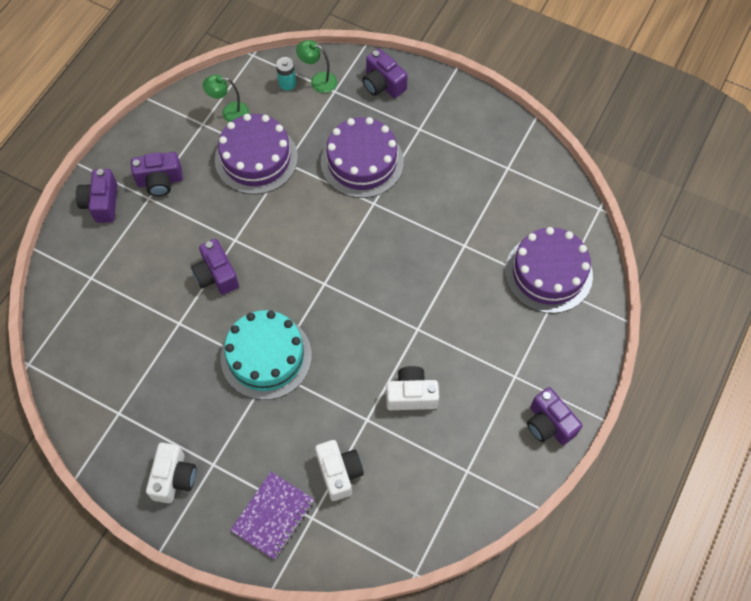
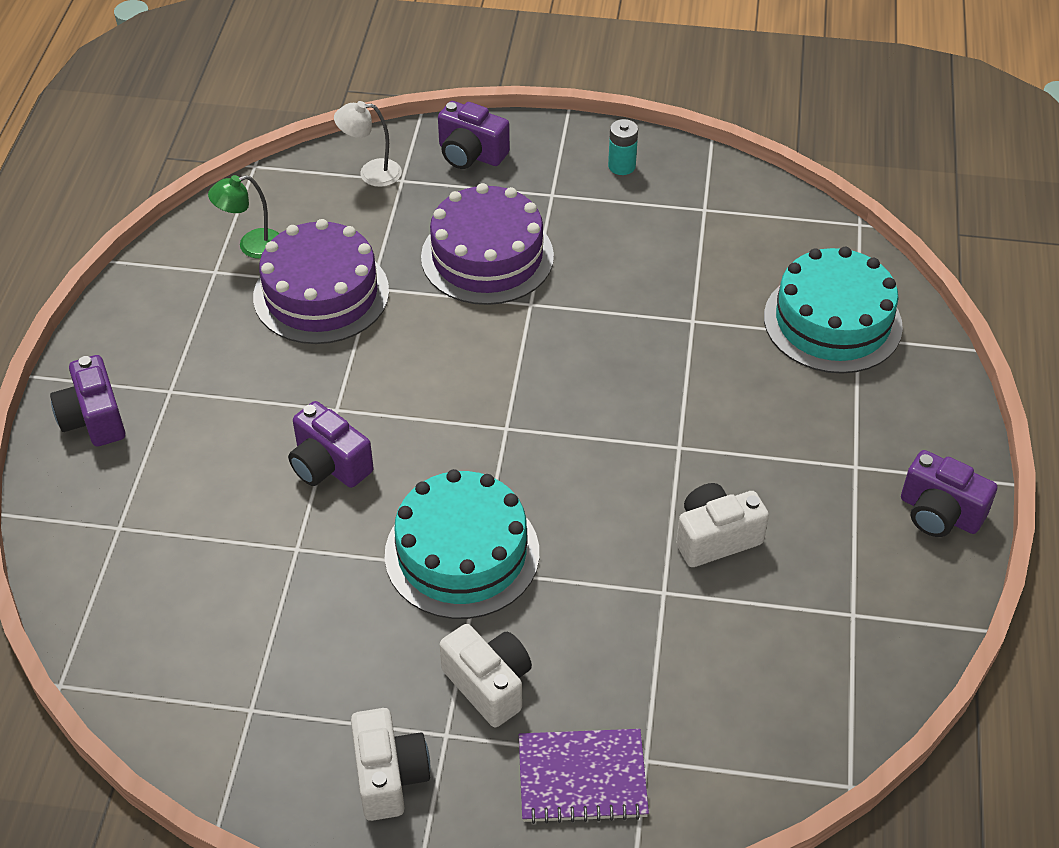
camera: 20 degrees left, 15 degrees down
purple camera [131,152,183,196] -> none
purple notebook [230,472,314,560] -> purple notebook turned 75 degrees clockwise [519,729,649,824]
turquoise battery [276,57,296,91] -> turquoise battery moved to [608,119,638,175]
green lamp [296,40,337,93] -> white lamp [334,101,402,187]
white camera [315,440,364,501] -> white camera moved to [440,624,532,727]
purple cake [505,227,593,313] -> turquoise cake [764,247,903,374]

